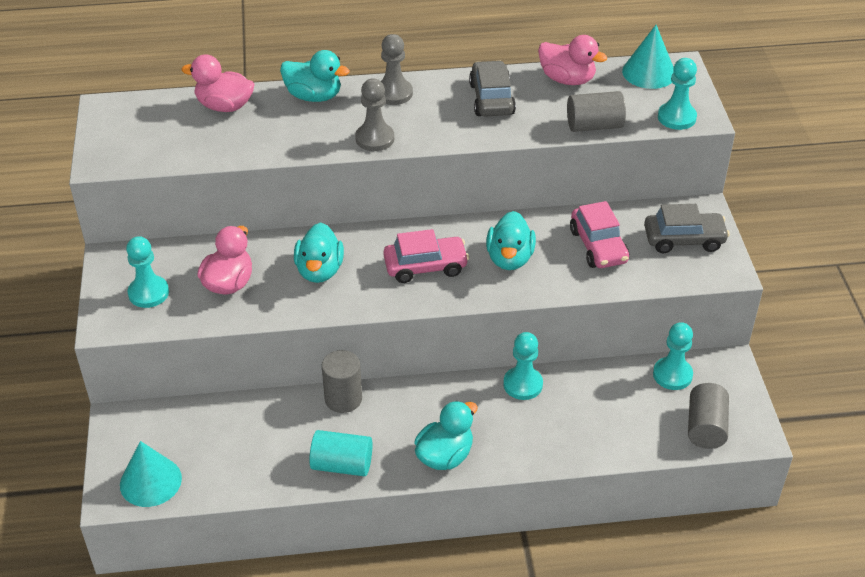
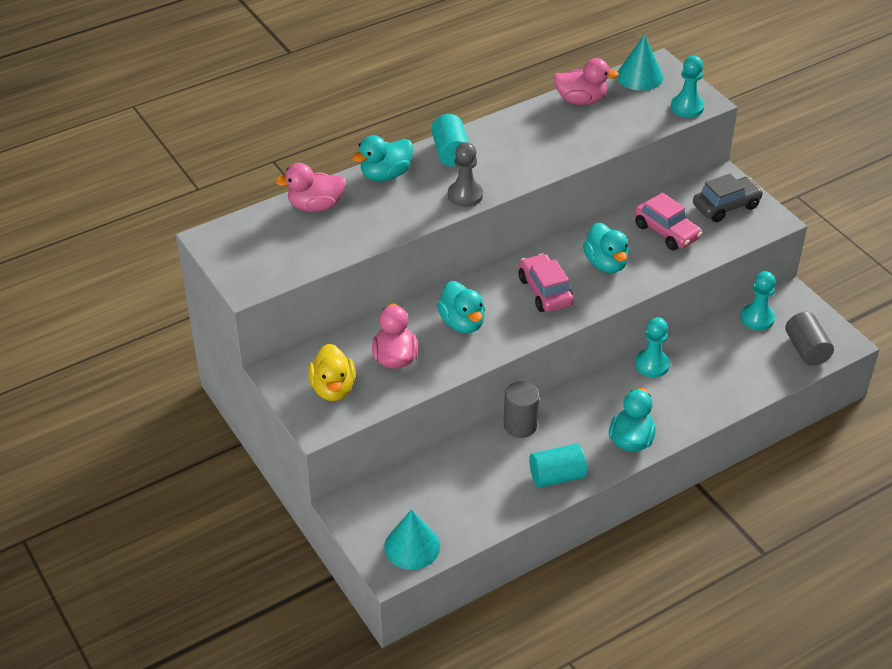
camera: 25 degrees left, 0 degrees up
turquoise pawn [126,236,169,308] -> yellow duck [308,343,356,401]
turquoise duck [280,50,350,102] -> turquoise duck turned 150 degrees clockwise [352,135,413,181]
grey pawn [381,34,413,105] -> turquoise cylinder [431,114,468,167]
pink car [383,229,469,283] -> pink car turned 75 degrees counterclockwise [519,253,574,312]
grey car [469,60,516,117] -> none
grey cylinder [567,91,626,132] -> none

